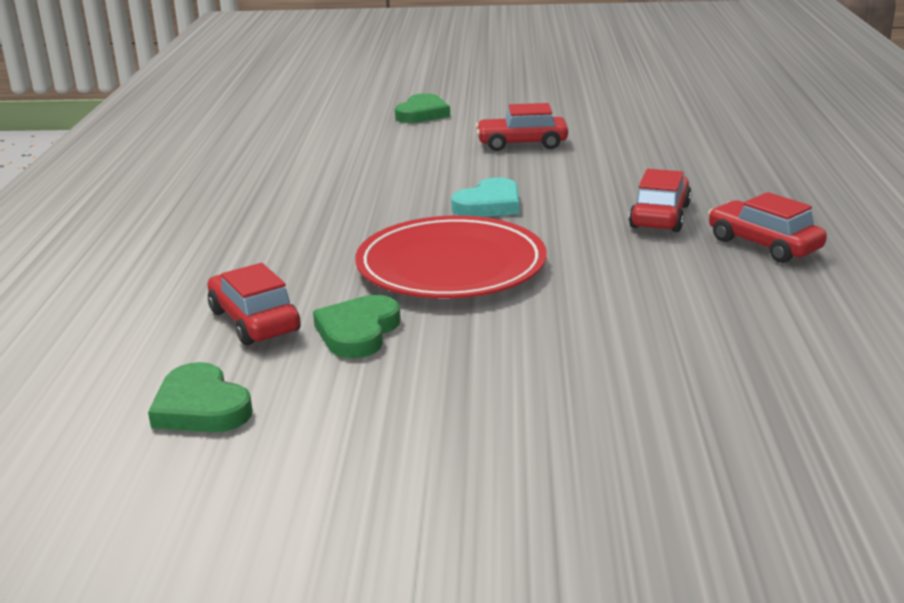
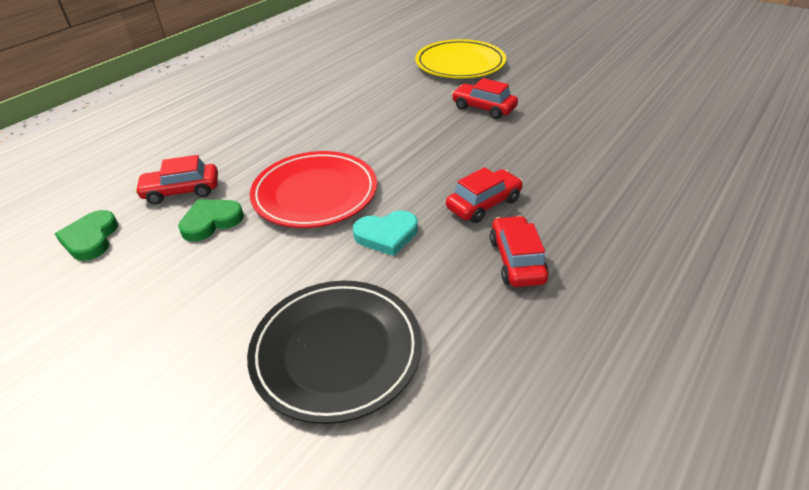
camera: 35 degrees right, 15 degrees up
red car [207,263,301,346] -> red car turned 105 degrees counterclockwise [135,155,218,204]
green heart [395,93,450,123] -> yellow plate [415,39,506,79]
turquoise heart [451,177,519,217] -> turquoise heart moved to [353,210,418,256]
none -> black plate [247,281,422,424]

